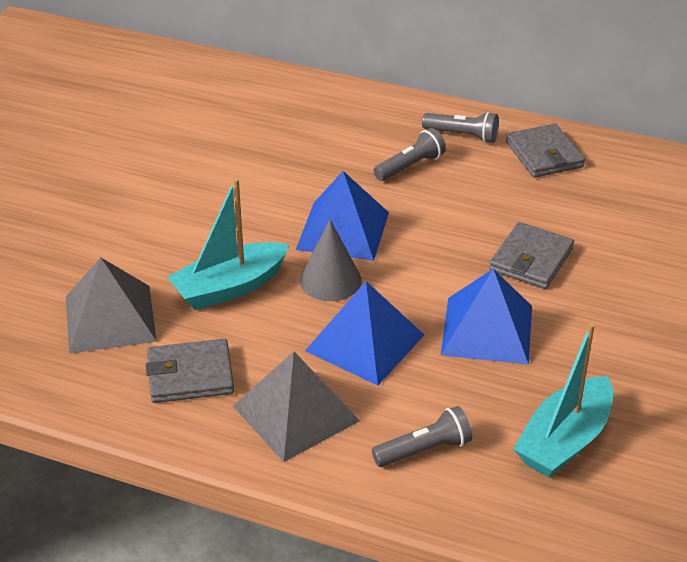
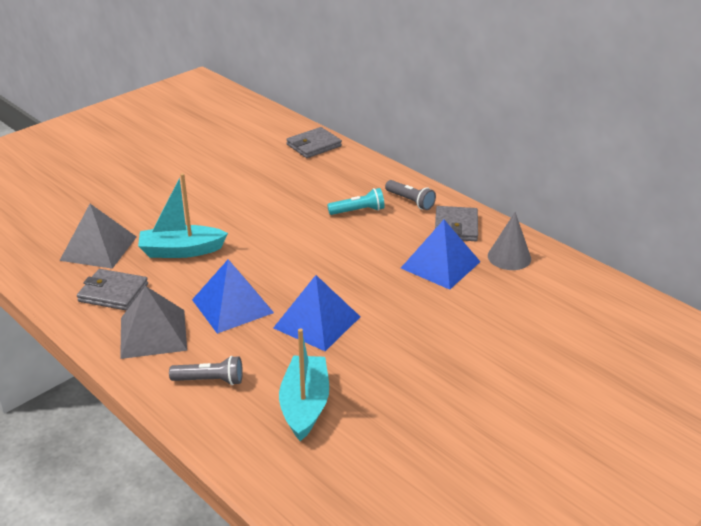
camera: 25 degrees right, 5 degrees down
blue pyramid [296,171,389,261] -> blue pyramid moved to [401,220,480,290]
grey cone [300,220,362,301] -> grey cone moved to [488,212,531,270]
grey flashlight [373,128,446,181] -> turquoise flashlight [327,188,385,215]
grey wallet [489,222,574,289] -> grey wallet moved to [286,127,342,158]
turquoise boat [513,323,613,477] -> turquoise boat turned 120 degrees clockwise [279,328,329,441]

